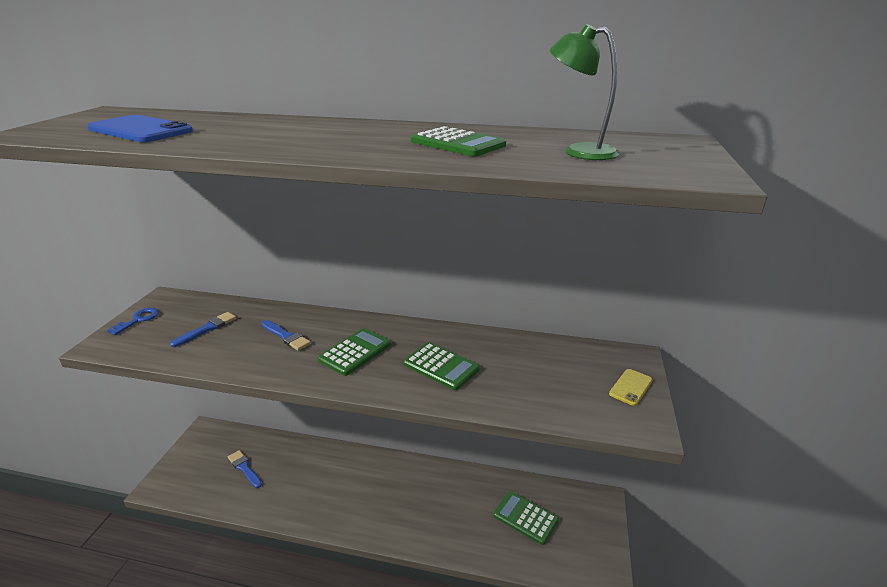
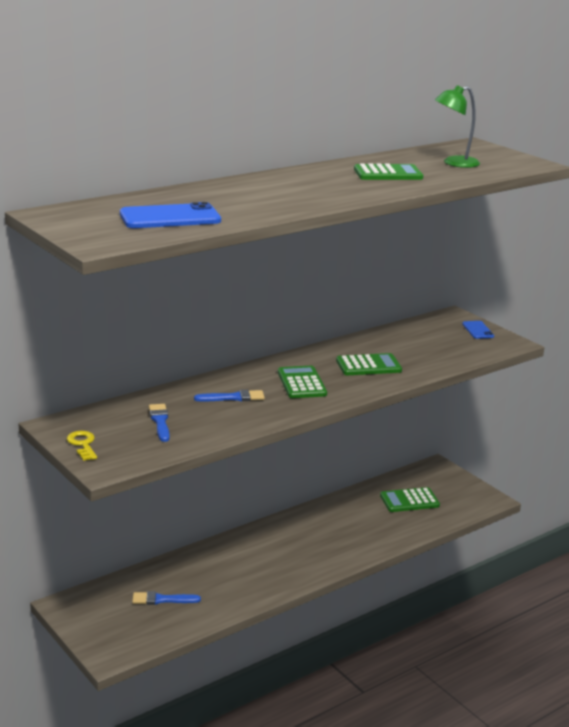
camera: 50 degrees left, 5 degrees down
blue key [107,308,159,335] -> yellow key [67,431,97,461]
yellow phone [609,369,653,406] -> blue phone [462,321,494,339]

